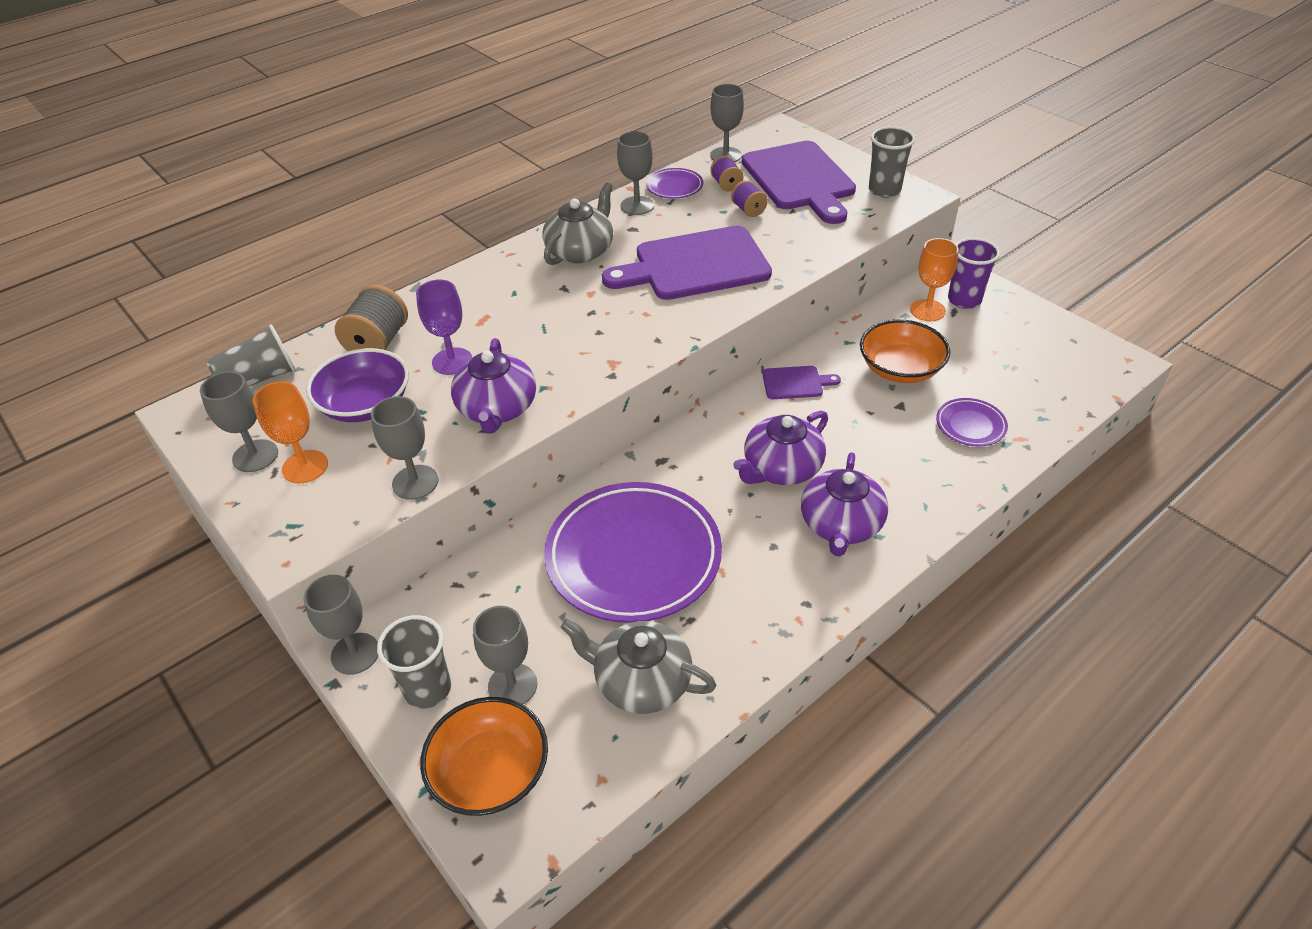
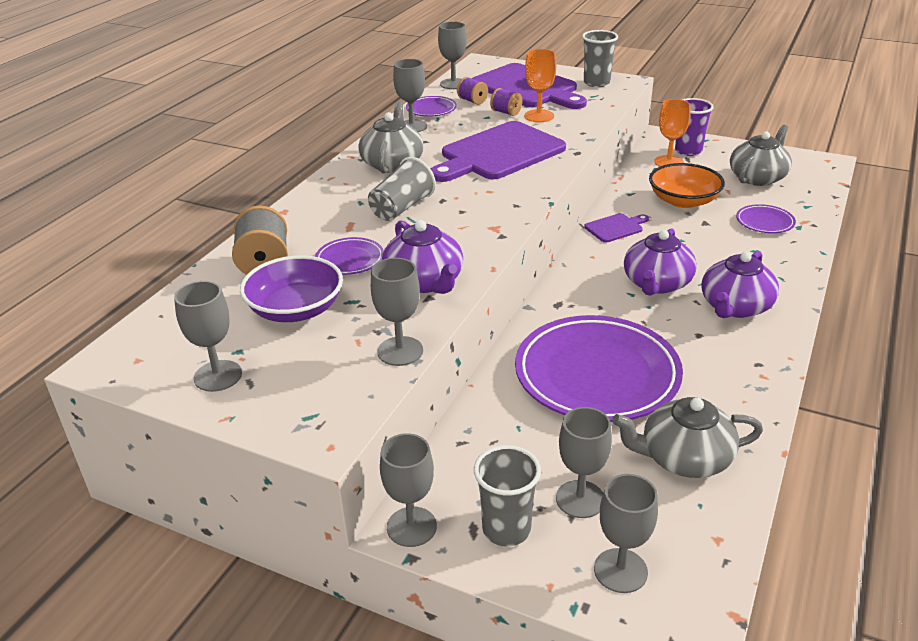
camera: 25 degrees left, 10 degrees down
grey cup [207,325,296,386] -> grey cup moved to [368,157,436,221]
orange goblet [253,381,328,484] -> orange goblet moved to [524,49,556,122]
purple goblet [416,279,472,375] -> purple plate [315,237,384,275]
orange bowl [420,697,548,816] -> grey goblet [594,474,658,593]
purple teapot [801,452,888,556] -> purple teapot turned 45 degrees clockwise [702,251,779,318]
none -> grey teapot [730,125,792,186]

